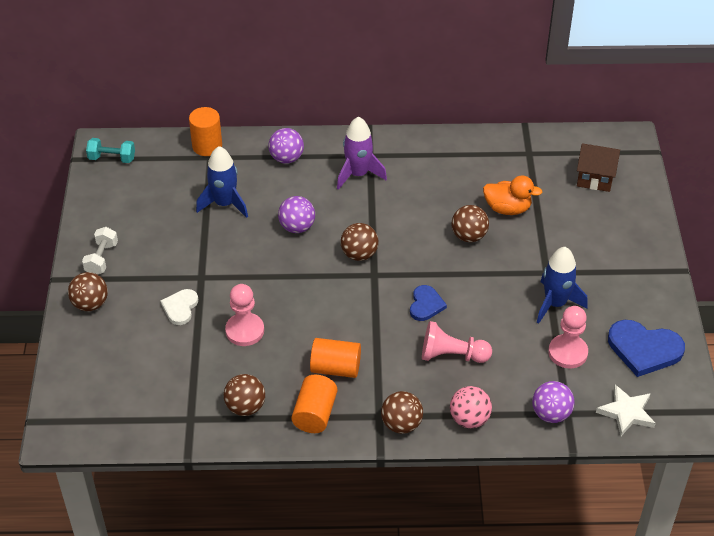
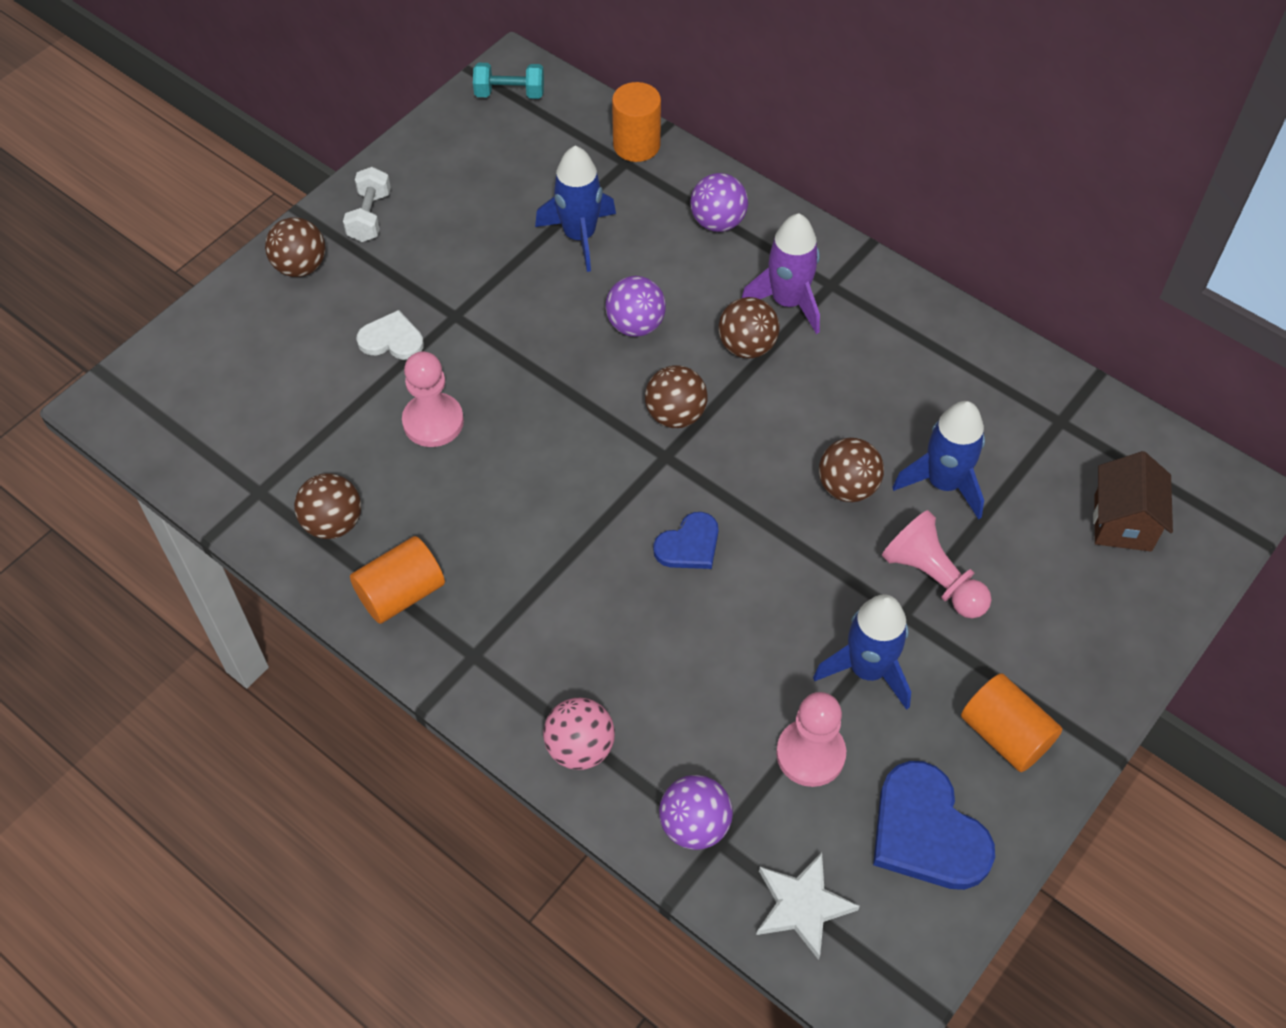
camera: 40 degrees right, 10 degrees up
white dumbbell [82,227,118,274] -> white dumbbell turned 45 degrees counterclockwise [343,167,391,242]
turquoise dumbbell [86,138,135,163] -> turquoise dumbbell turned 45 degrees counterclockwise [473,63,544,99]
white heart [160,289,198,325] -> white heart turned 45 degrees clockwise [356,310,424,360]
orange cylinder [310,338,361,378] -> orange cylinder moved to [961,674,1062,772]
brown ball [381,391,423,434] -> brown ball moved to [718,297,779,358]
pink pawn [422,321,492,363] -> pink pawn moved to [882,510,991,618]
orange duck [483,176,542,215] -> blue rocket [892,401,985,520]
brown house [577,143,620,192] -> brown house turned 45 degrees clockwise [1093,451,1173,551]

